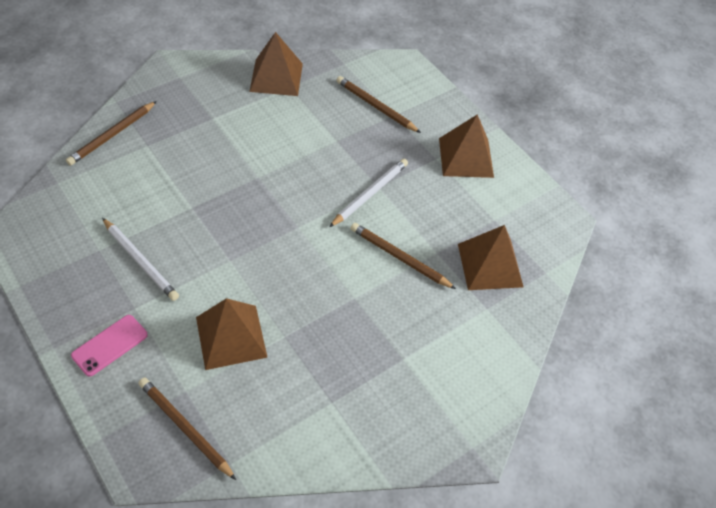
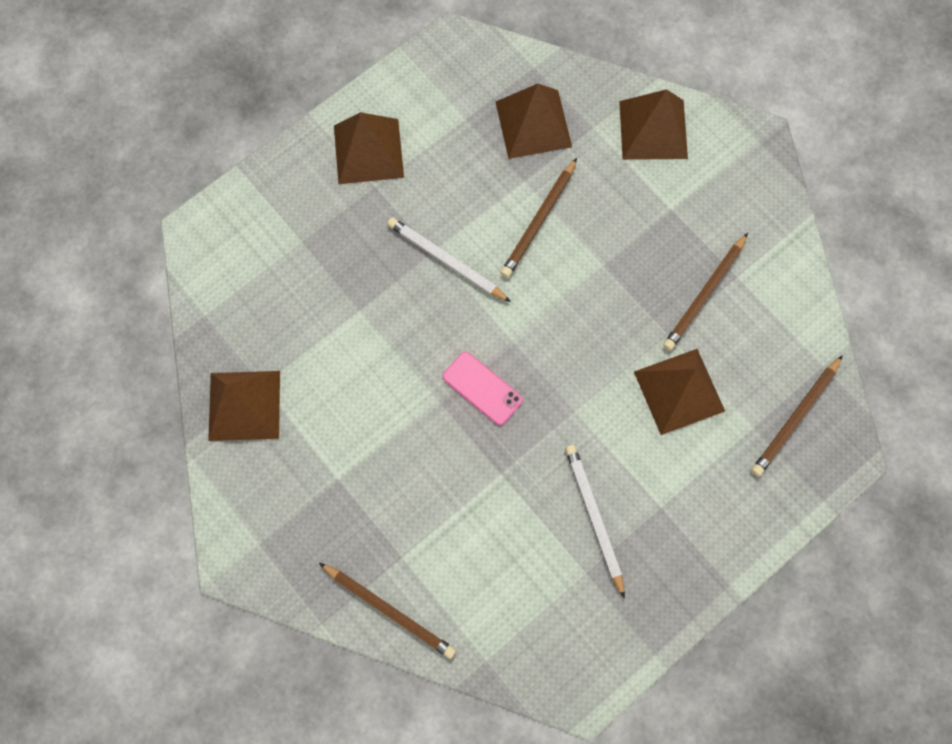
camera: 90 degrees left, 20 degrees up
pink phone [71,315,148,377] -> pink phone moved to [443,352,523,425]
white pencil [102,218,179,301] -> white pencil turned 60 degrees counterclockwise [565,445,625,599]
brown pencil [336,76,421,133] -> brown pencil moved to [663,233,748,351]
none -> brown pyramid [619,89,688,160]

